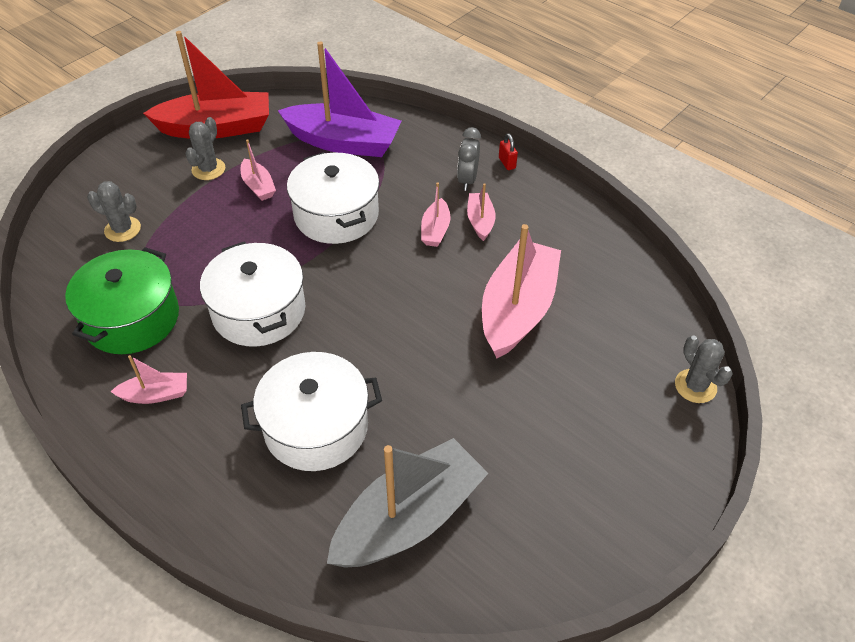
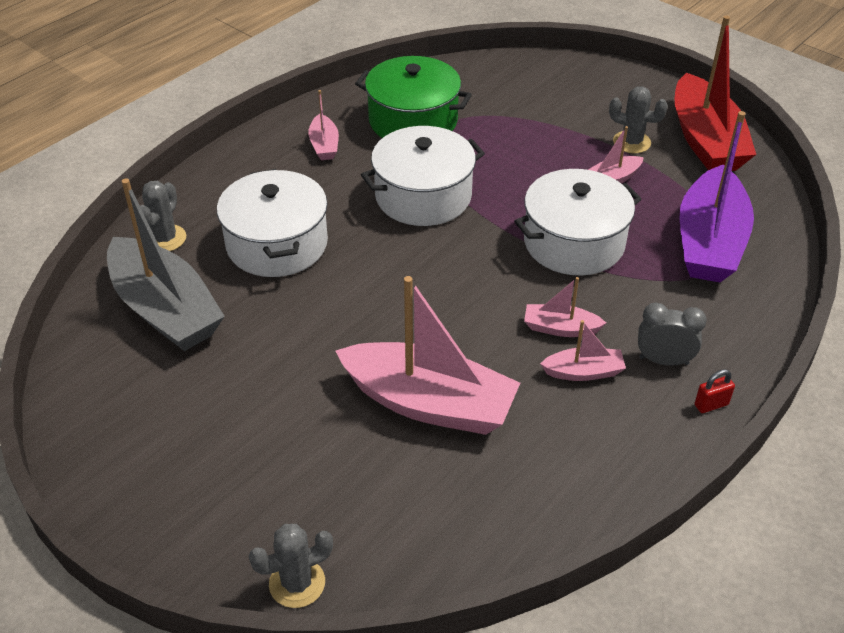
camera: 90 degrees right, 5 degrees down
grey cactus [87,181,141,242] -> grey cactus moved to [140,181,186,251]

